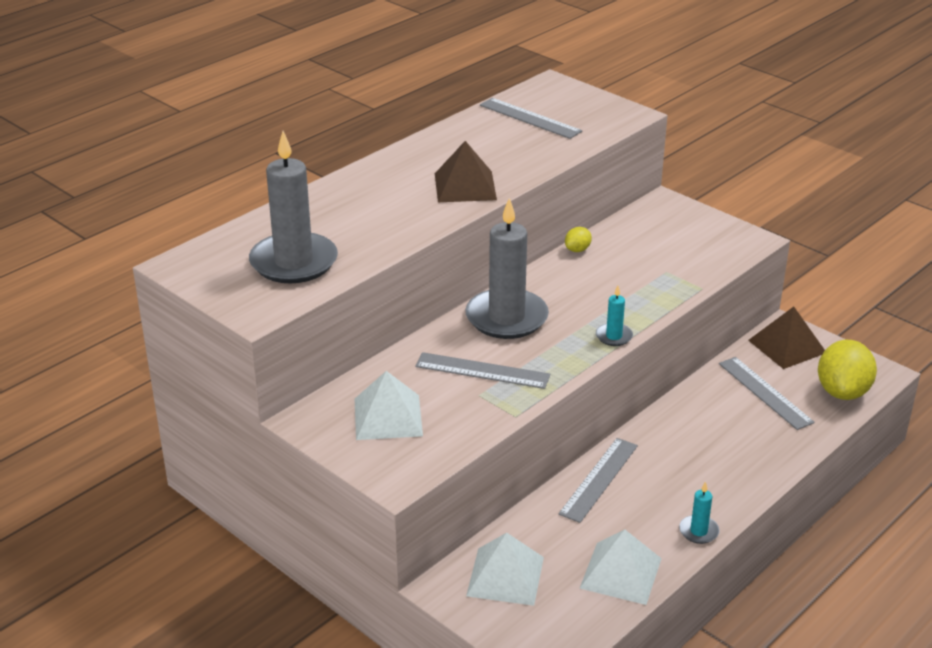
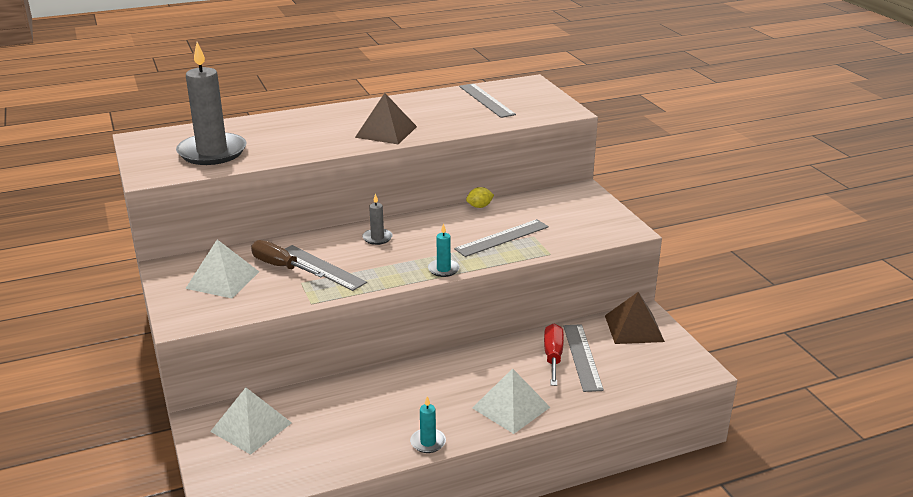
camera: 25 degrees right, 5 degrees down
grey candle [465,198,549,339] -> grey candle [362,193,392,245], size x0.44
grey ruler [558,438,638,523] -> grey ruler moved to [454,219,549,257]
white pyramid [580,530,662,605] -> white pyramid moved to [473,368,550,434]
yellow lemon [818,340,877,400] -> none
none -> brown screwdriver [251,240,325,277]
none -> red screwdriver [544,323,564,386]

